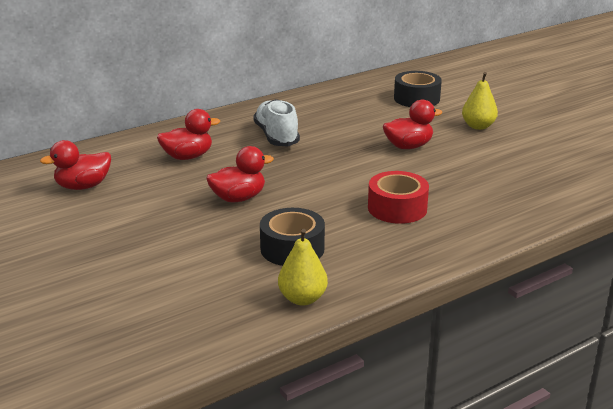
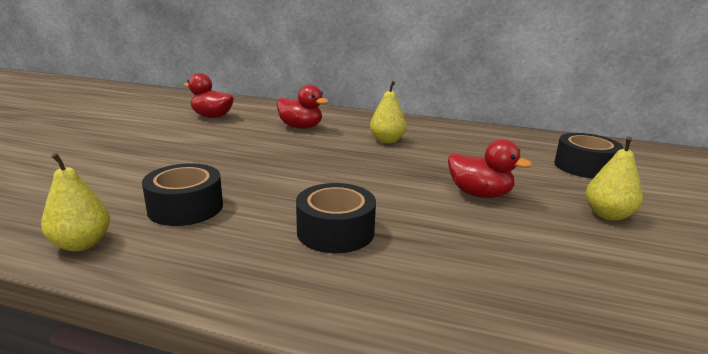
camera: 50 degrees right, 5 degrees down
red duck [206,146,274,202] -> none
white shoe [253,99,300,146] -> yellow pear [370,81,406,143]
red tape [368,171,429,224] -> black tape [296,183,376,253]

